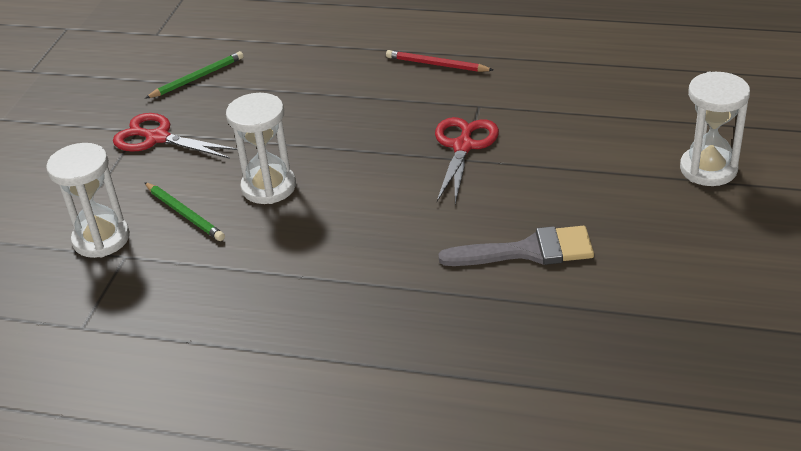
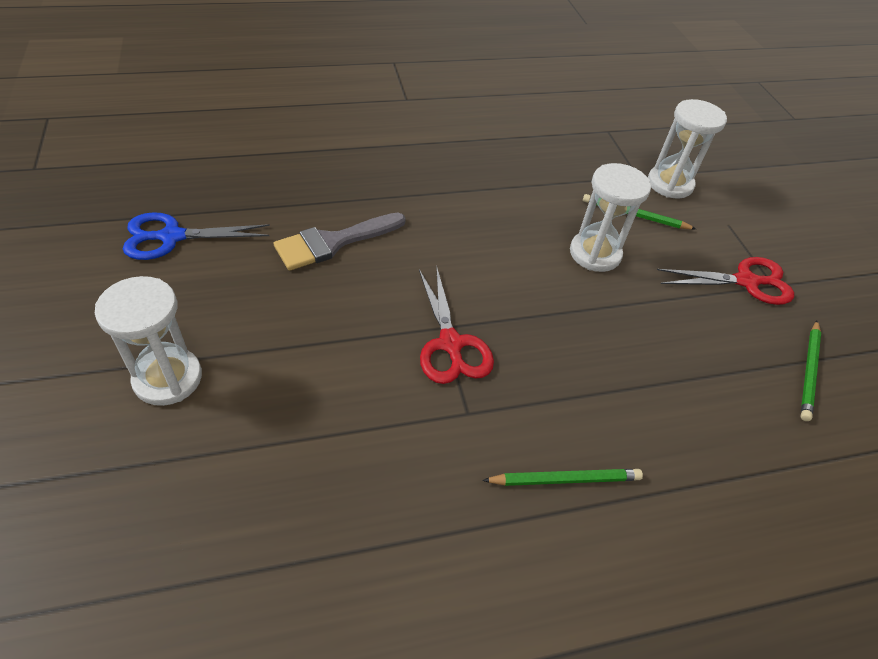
camera: 145 degrees right, 10 degrees up
red pencil [386,50,493,72] -> green pencil [482,469,643,486]
none -> blue scissors [123,212,270,260]

